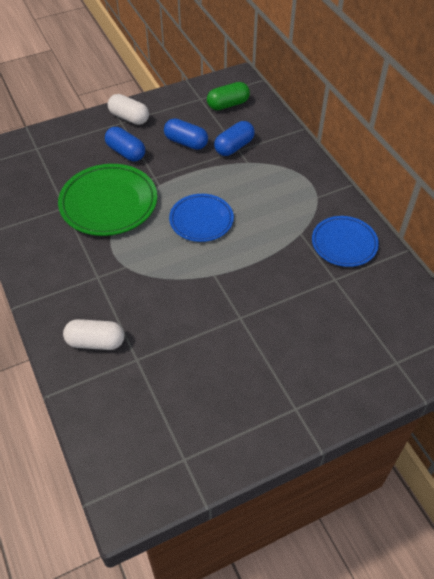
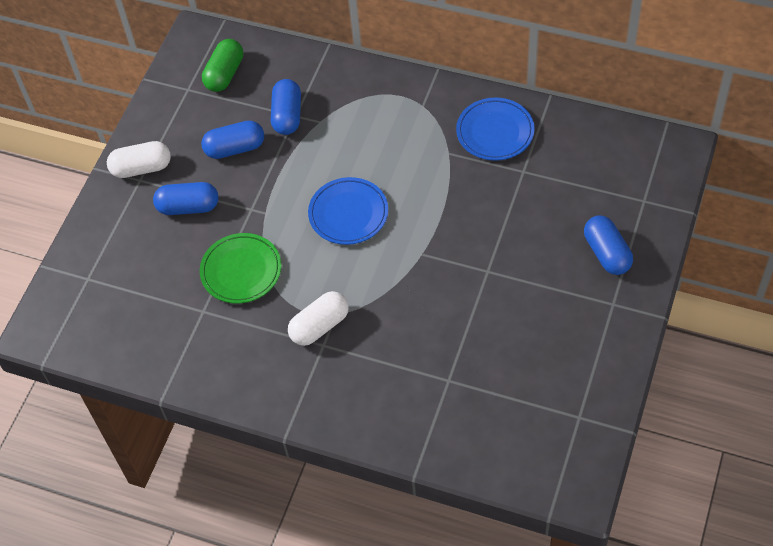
camera: 40 degrees left, 5 degrees up
green plate [58,164,157,236] -> green plate [200,233,282,304], size x0.64
white capsule [63,319,124,350] -> white capsule moved to [288,291,349,346]
none -> blue capsule [584,215,633,275]

